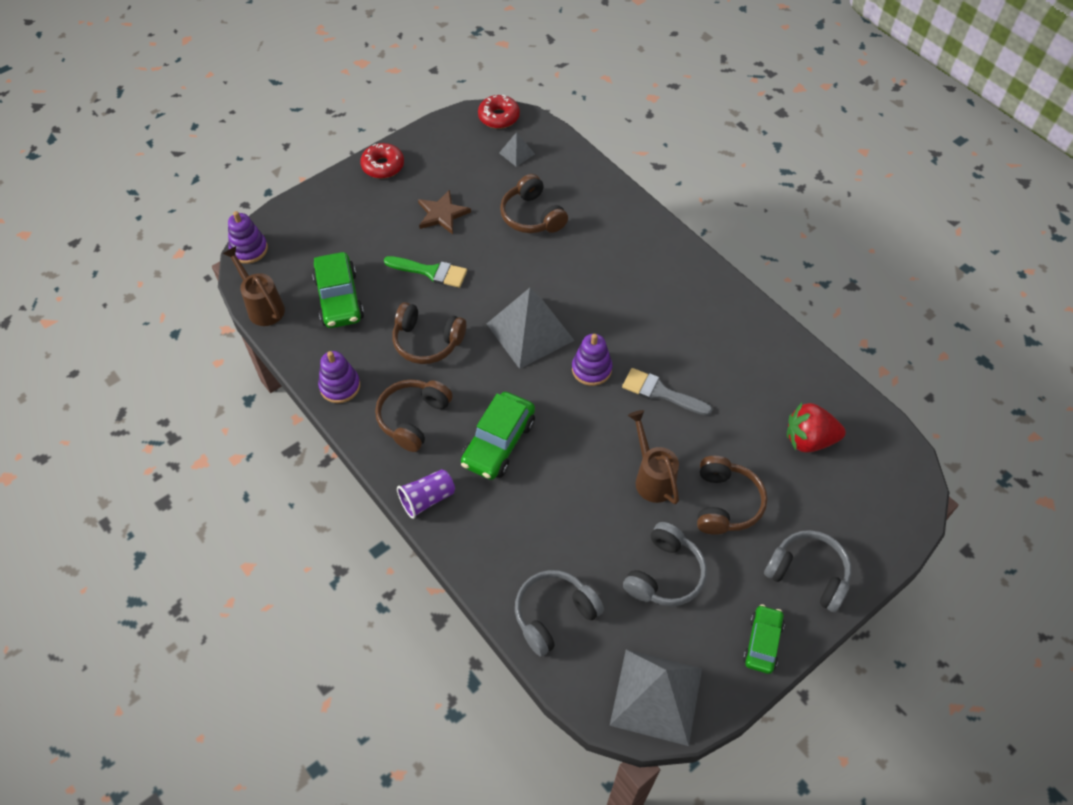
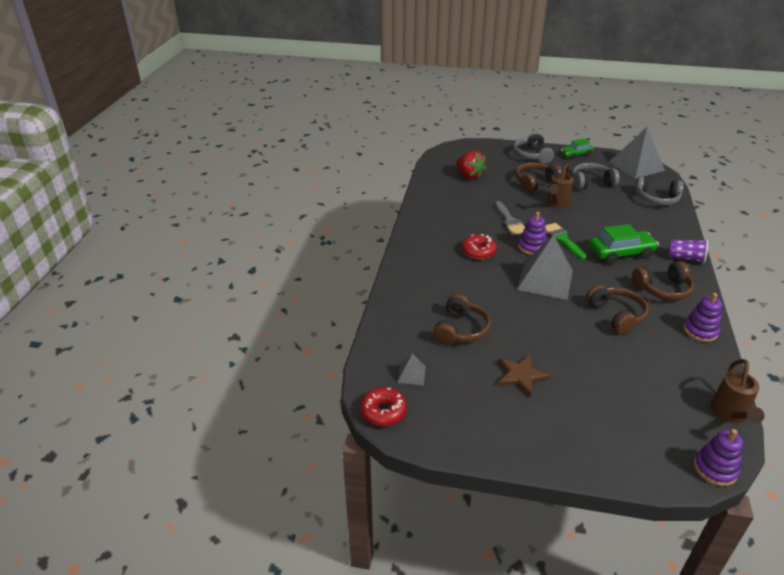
camera: 130 degrees left, 20 degrees down
green car [312,252,364,328] -> none
red donut [360,143,404,179] -> red donut moved to [462,234,497,259]
green brush [384,256,467,288] -> green brush moved to [545,223,587,260]

